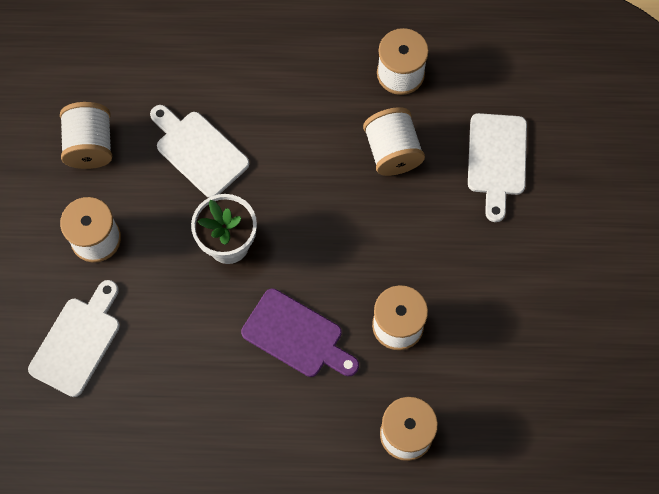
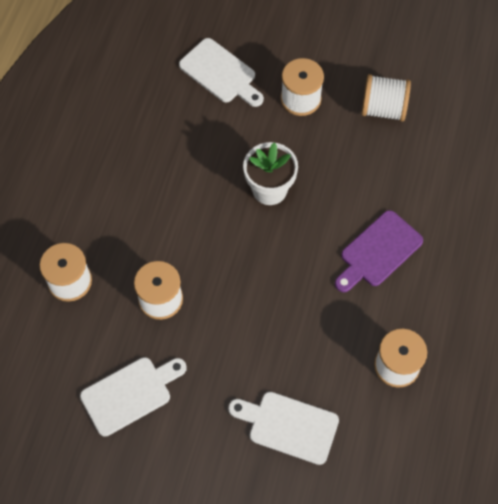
camera: 105 degrees right, 5 degrees down
white cutting board [150,105,249,198] -> white cutting board moved to [80,357,187,436]
purple cutting board [241,288,359,377] -> purple cutting board moved to [335,210,423,292]
white spool [363,107,425,176] -> none

